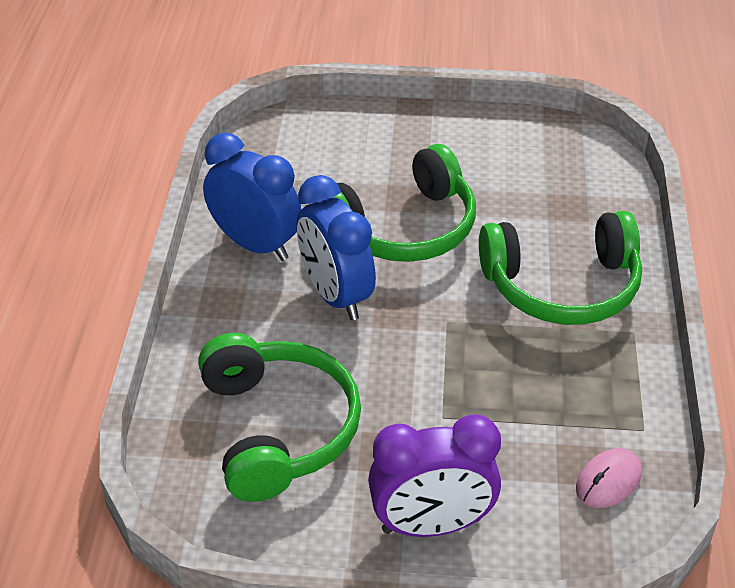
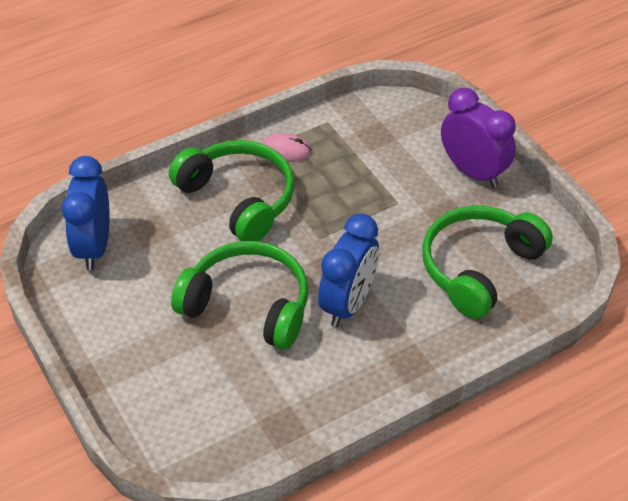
camera: 125 degrees left, 5 degrees up
blue clock [203,133,301,261] -> blue clock moved to [62,156,110,270]
pink mouse [576,448,642,508] -> pink mouse moved to [261,133,311,162]

